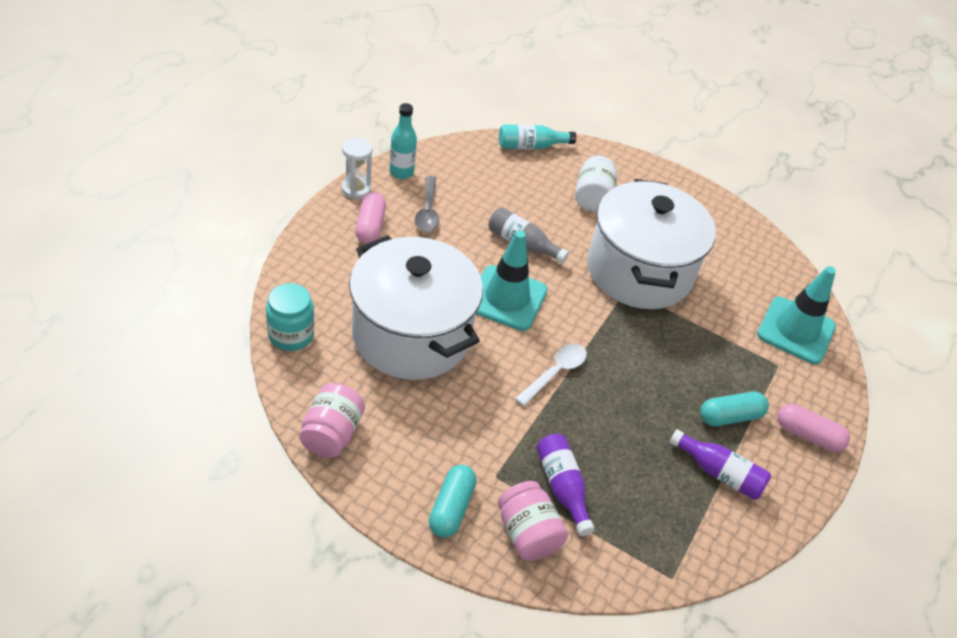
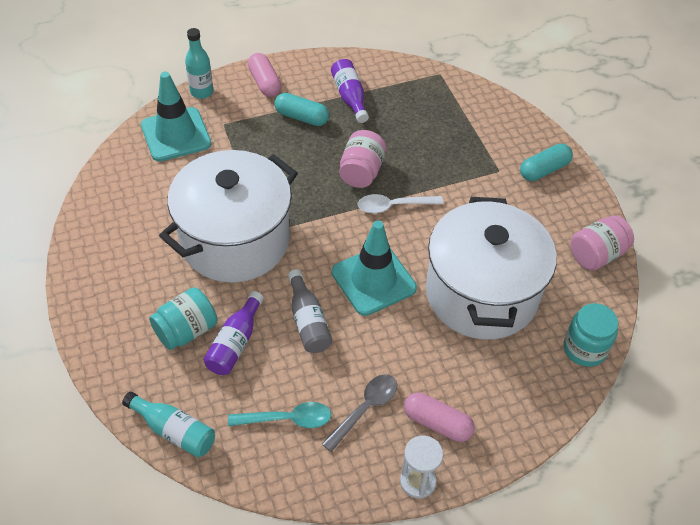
camera: 135 degrees left, 5 degrees up
pink capsule [355,192,386,243] -> pink capsule turned 75 degrees clockwise [404,392,475,442]
turquoise bottle [389,103,417,179] -> turquoise bottle moved to [185,28,213,99]
pink jar [498,481,568,561] -> pink jar moved to [339,130,386,188]
purple bottle [536,434,595,536] -> purple bottle moved to [203,291,264,375]
white jar [575,156,617,212] -> turquoise jar [149,287,217,350]
none -> turquoise spoon [228,402,331,428]

